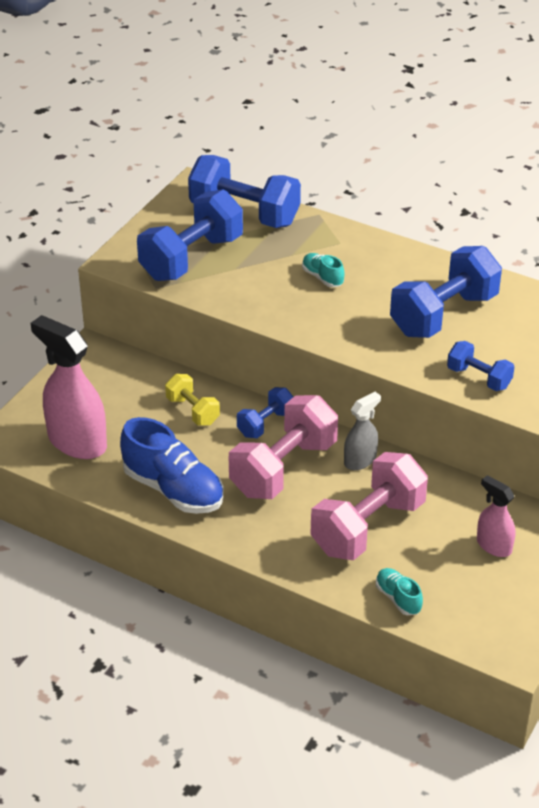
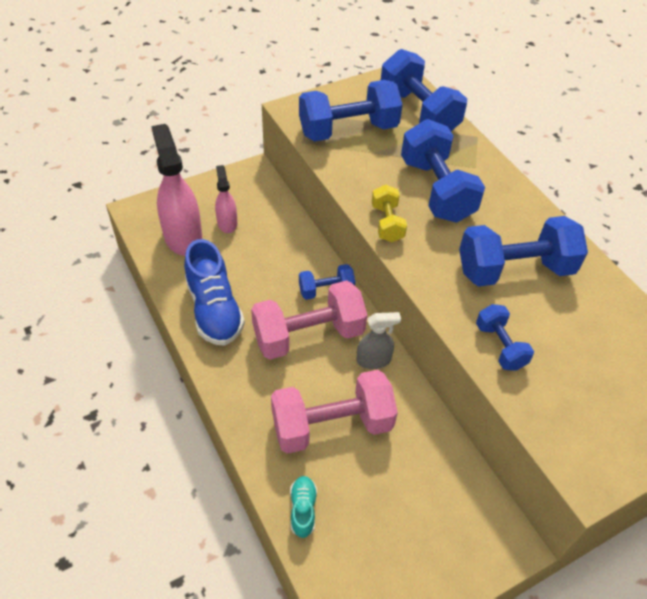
camera: 30 degrees right, 10 degrees up
yellow dumbbell [165,374,220,426] -> yellow dumbbell moved to [372,185,407,242]
turquoise shoe [302,253,345,287] -> blue dumbbell [401,119,485,223]
pink spray bottle [477,475,516,557] -> pink spray bottle moved to [215,165,237,233]

